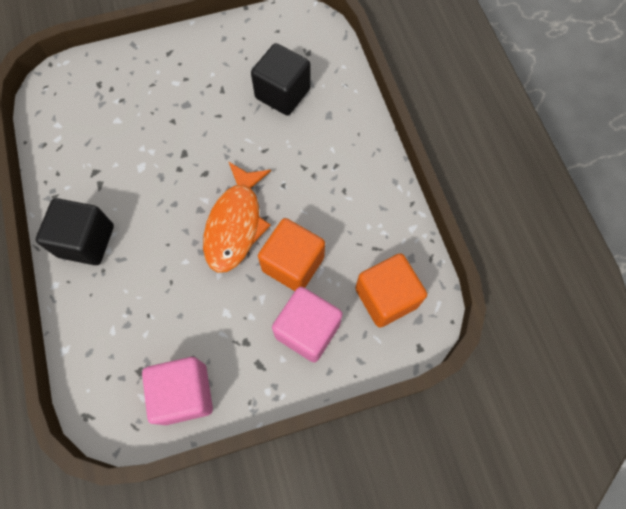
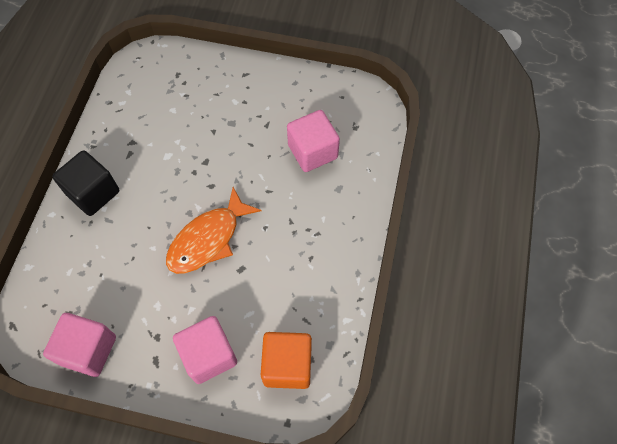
camera: 30 degrees right, 5 degrees down
black cube [251,43,311,115] -> pink cube [287,110,340,172]
orange cube [258,218,325,291] -> none

